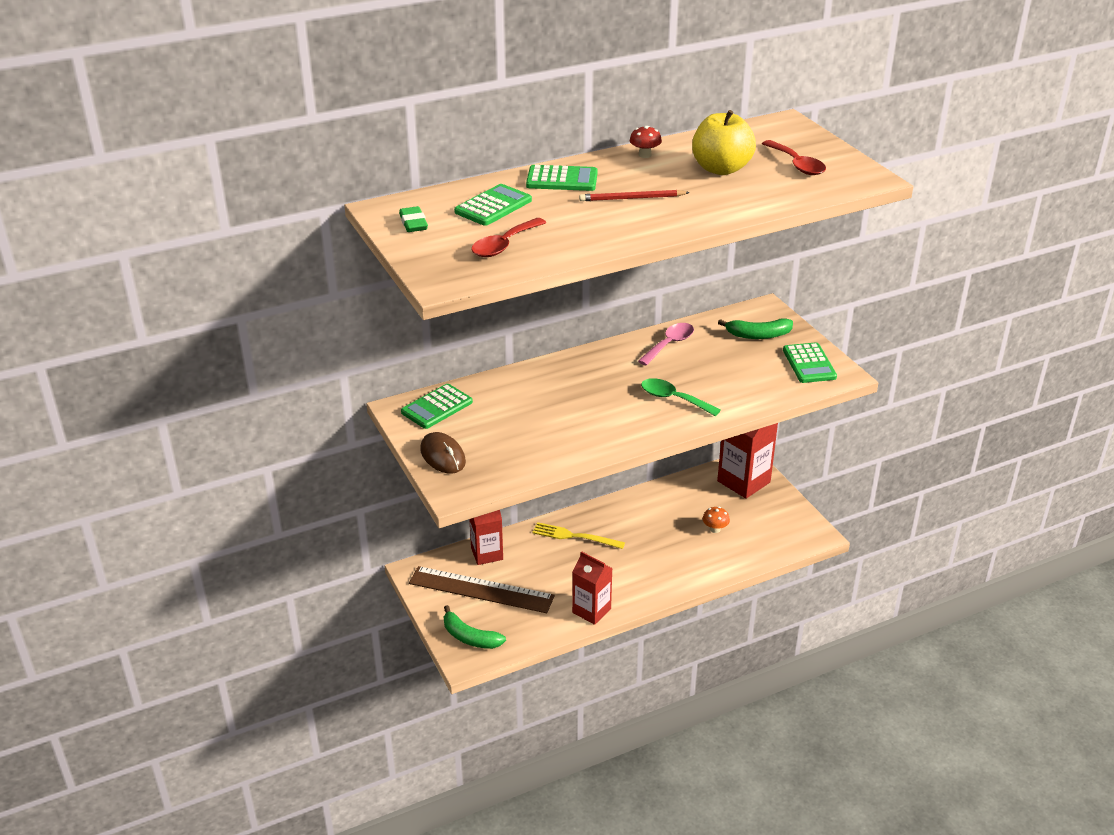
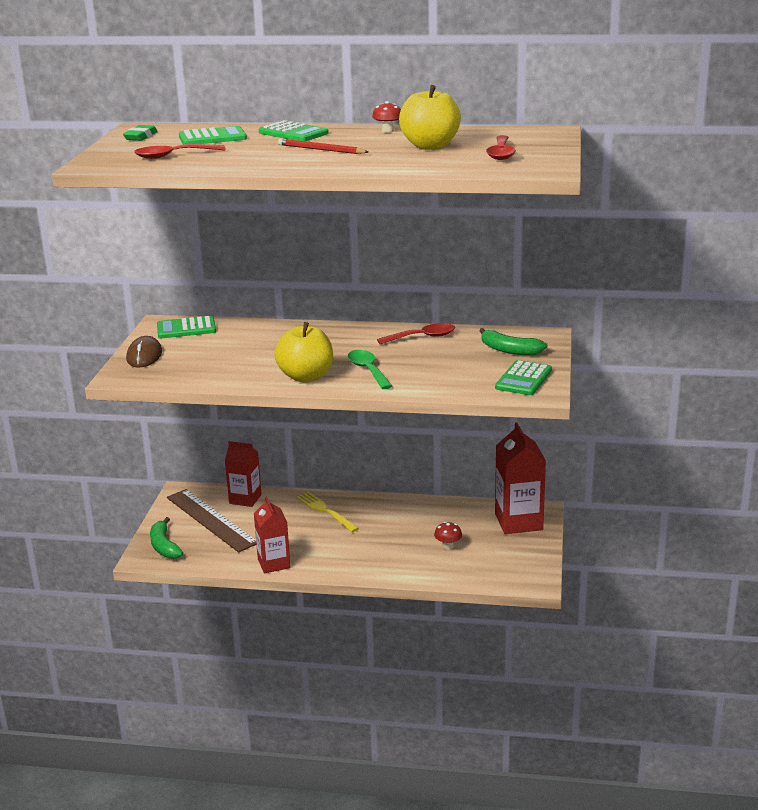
camera: 35 degrees right, 10 degrees down
pink spoon [638,323,694,366] -> red spoon [377,323,455,344]
orange mushroom [703,507,730,533] -> red mushroom [434,522,462,549]
none -> yellow apple [275,322,333,382]

